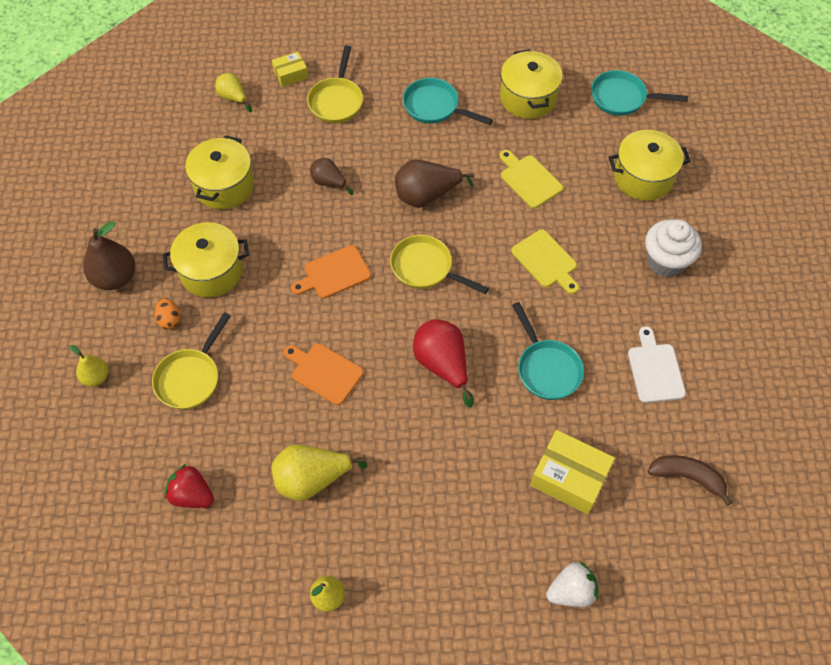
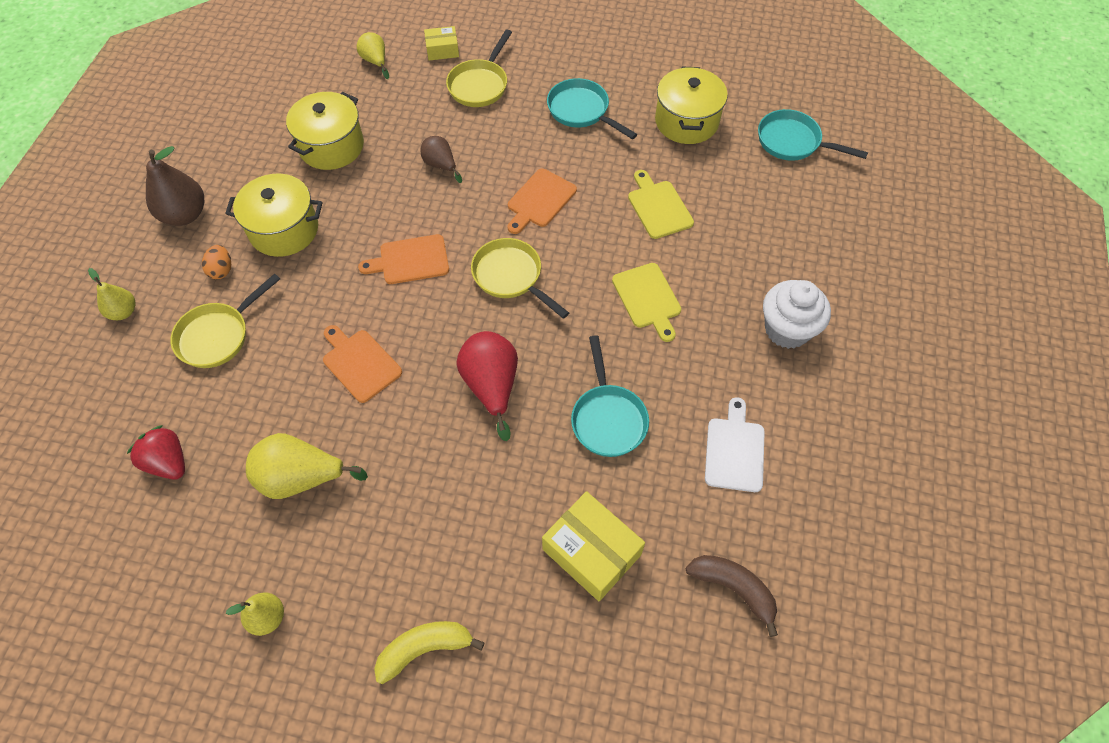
camera: 15 degrees right, 0 degrees up
brown pear [395,159,474,208] -> orange cutting board [508,168,577,234]
white strawberry [546,561,598,607] -> none
yellow pot [609,130,690,201] -> none
none -> yellow banana [374,621,485,684]

